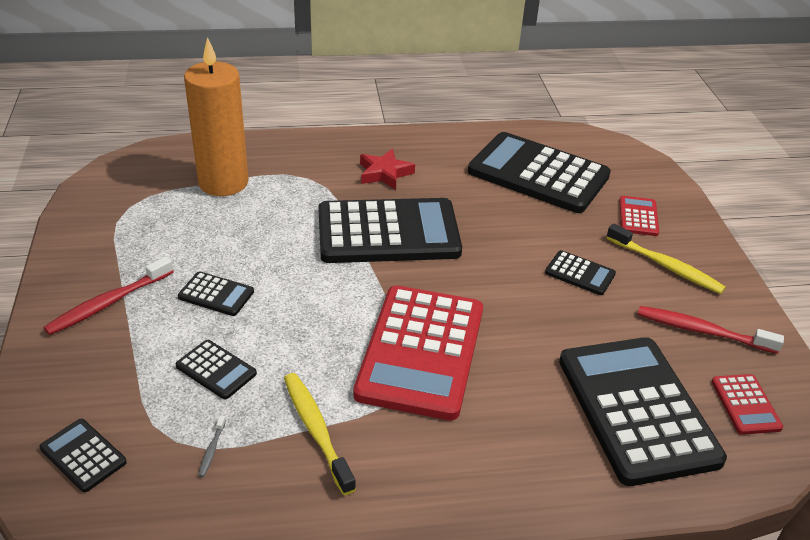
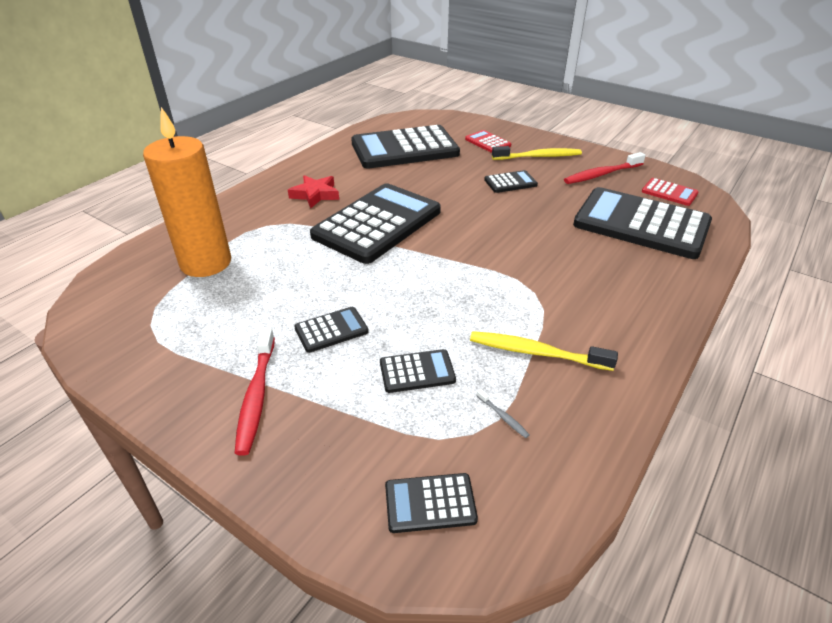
camera: 45 degrees left, 0 degrees up
red calculator [354,285,483,420] -> none

